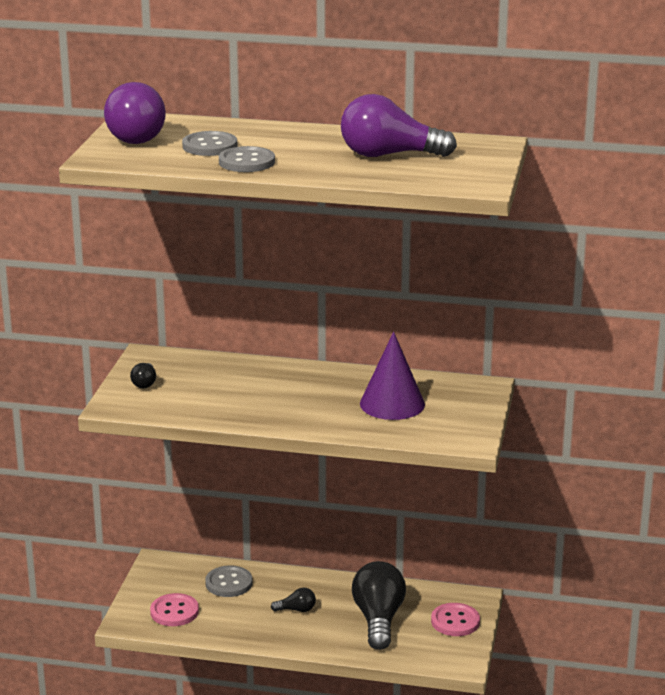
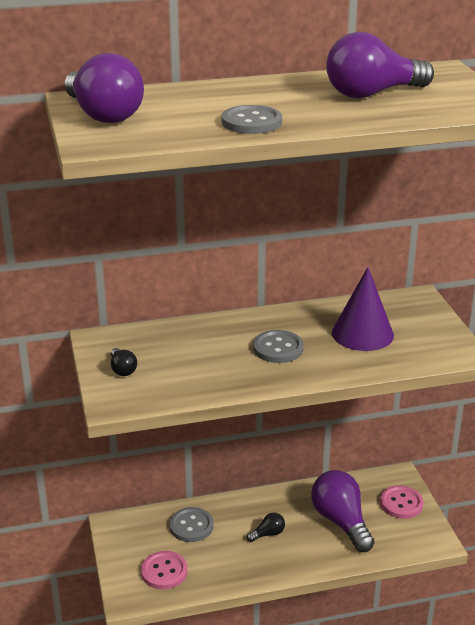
camera: 25 degrees left, 5 degrees up
grey button [182,131,237,156] -> grey button moved to [253,330,304,363]
black light bulb [352,561,406,650] -> purple light bulb [311,470,374,552]

